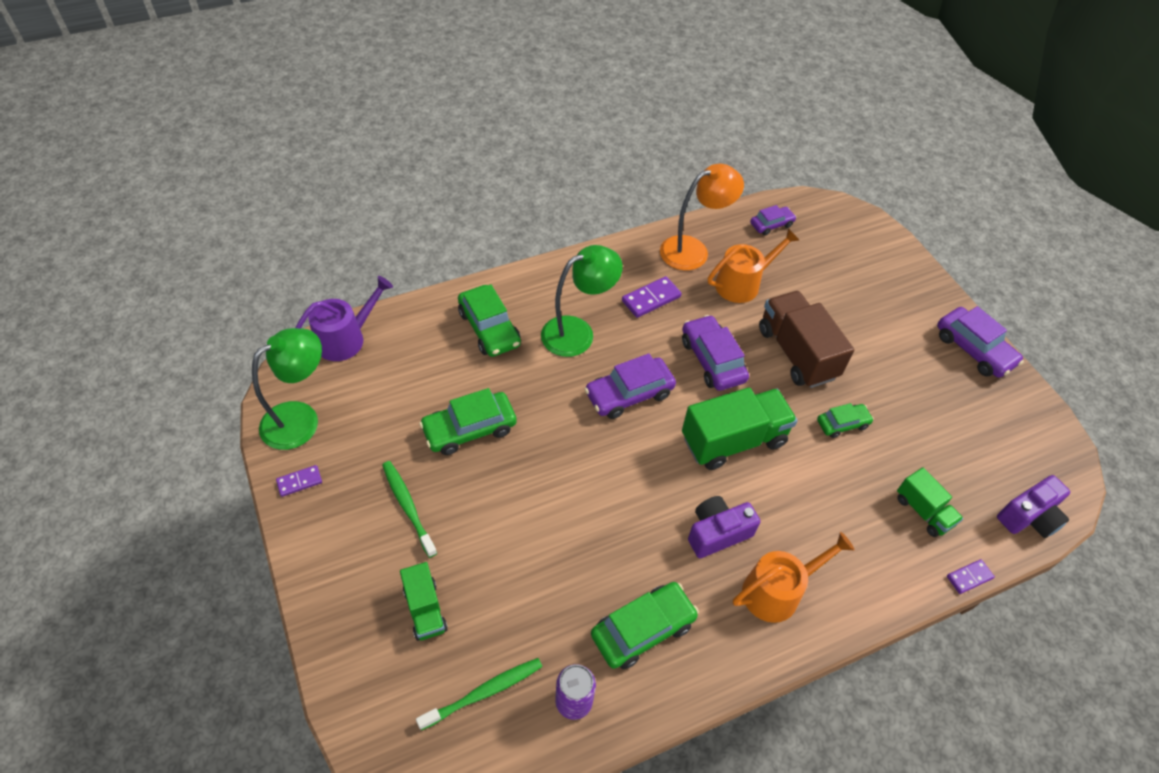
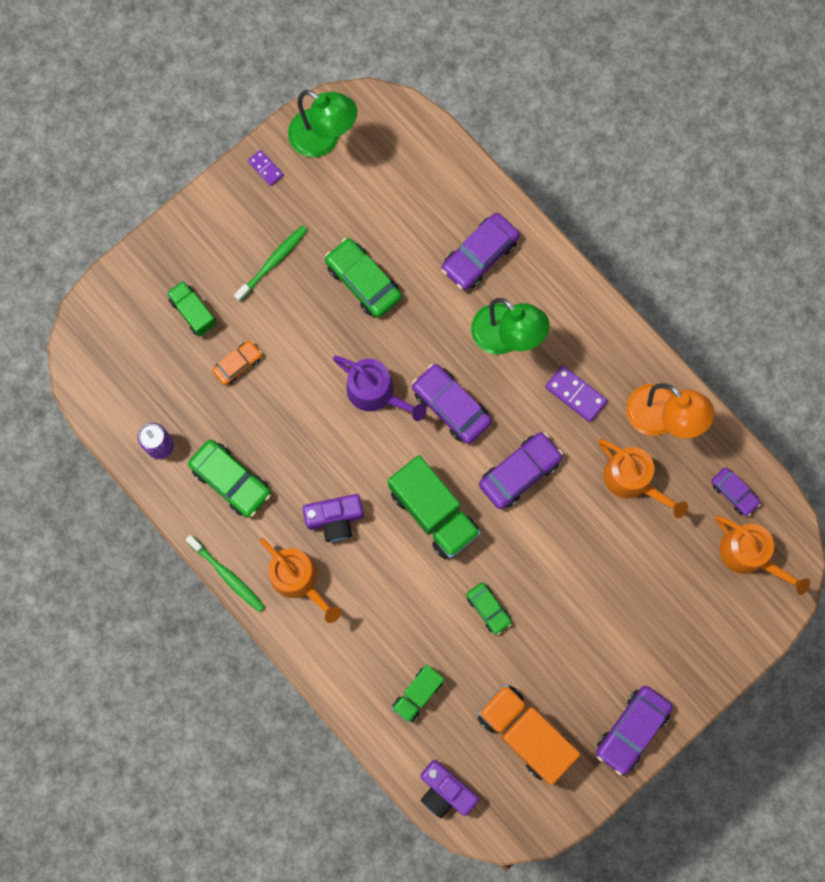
camera: 75 degrees right, 25 degrees up
purple watering can [295,276,393,361] -> purple watering can moved to [333,356,427,421]
green truck [400,562,448,641] -> green truck turned 90 degrees clockwise [166,281,217,337]
green toothbrush [416,658,542,730] -> green toothbrush moved to [185,535,265,612]
green car [458,284,521,357] -> purple car [441,213,520,290]
purple camera [688,496,761,558] -> purple camera turned 120 degrees clockwise [303,494,364,542]
brown truck [759,291,854,388] -> none
purple domino [947,559,995,594] -> none
none -> orange car [212,340,262,385]
none -> orange truck [478,684,580,785]
none -> orange watering can [715,516,810,595]

